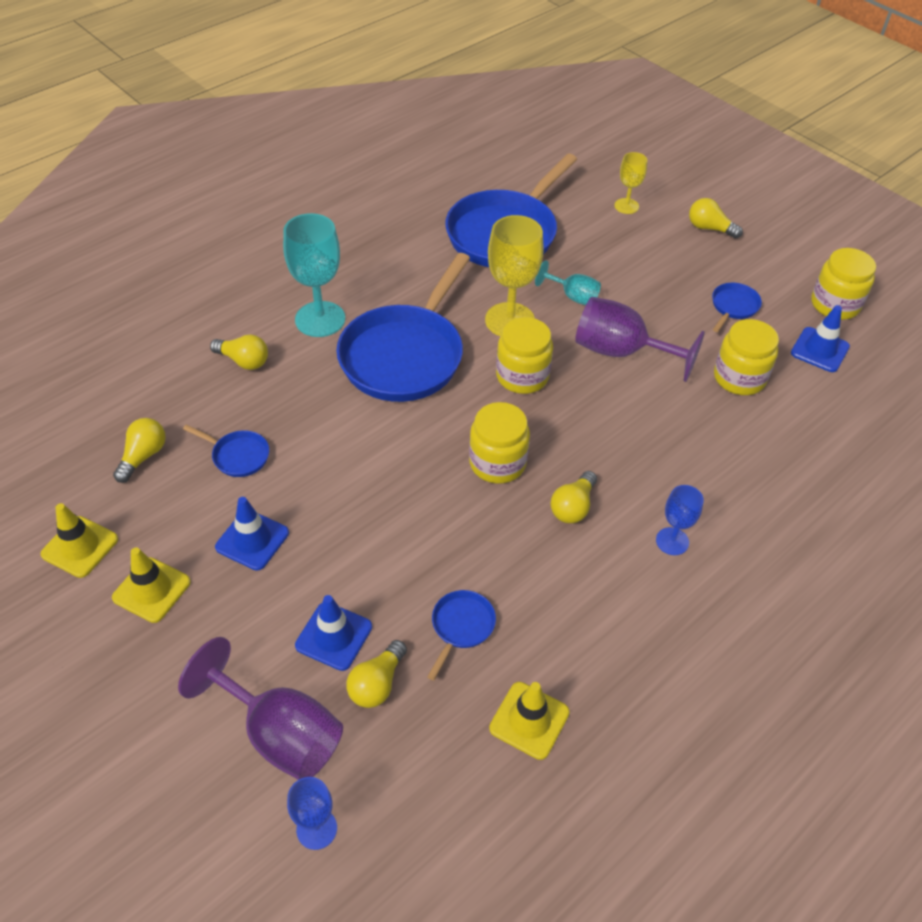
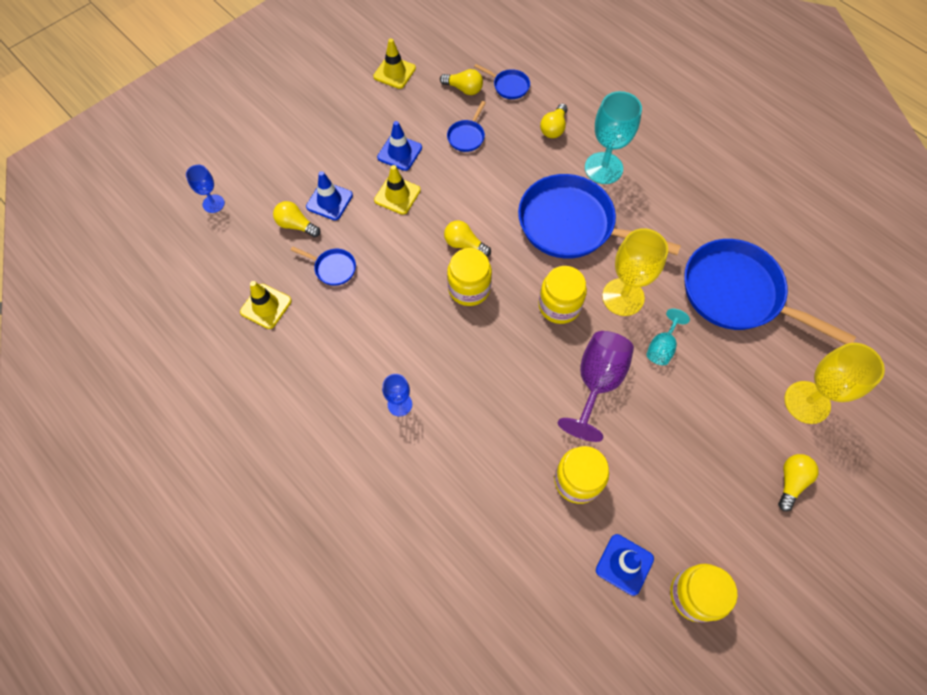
camera: 90 degrees right, 15 degrees up
yellow traffic cone [112,547,191,623] -> yellow traffic cone moved to [374,165,421,215]
purple goblet [178,637,343,780] -> none
yellow light bulb [550,471,597,523] -> yellow light bulb moved to [444,220,491,257]
yellow goblet [614,152,647,214] -> yellow goblet [784,343,885,424], size x1.81
blue pan [712,283,762,332] -> blue pan moved to [474,64,530,99]

